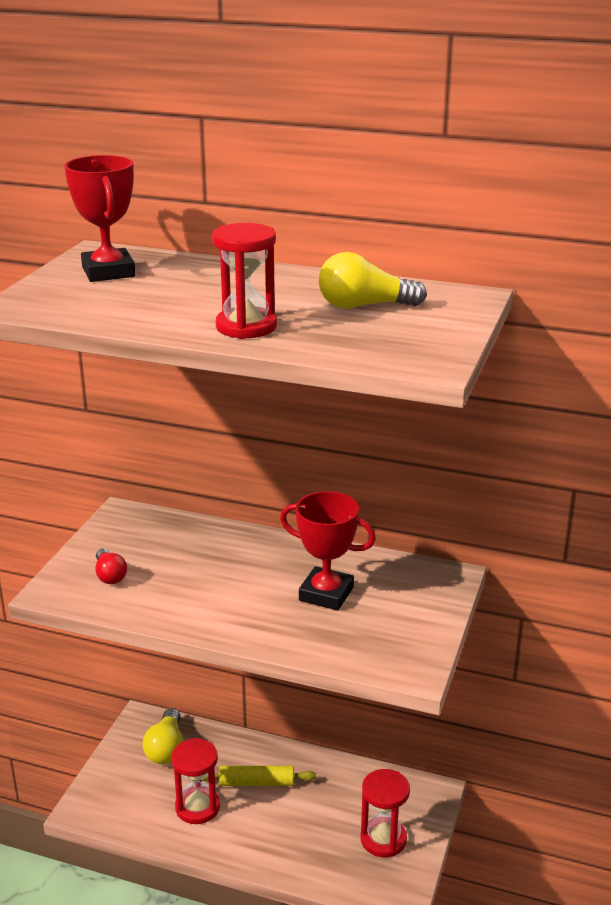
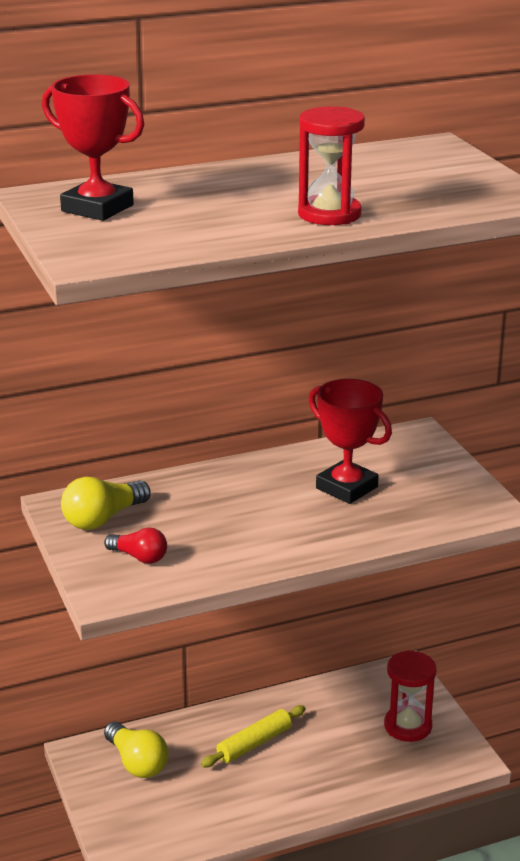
camera: 40 degrees left, 0 degrees up
red hourglass [171,738,220,824] -> none
red trophy [280,491,376,610] -> red trophy turned 60 degrees clockwise [309,379,392,504]
yellow light bulb [318,252,427,309] -> yellow light bulb moved to [61,477,151,530]

